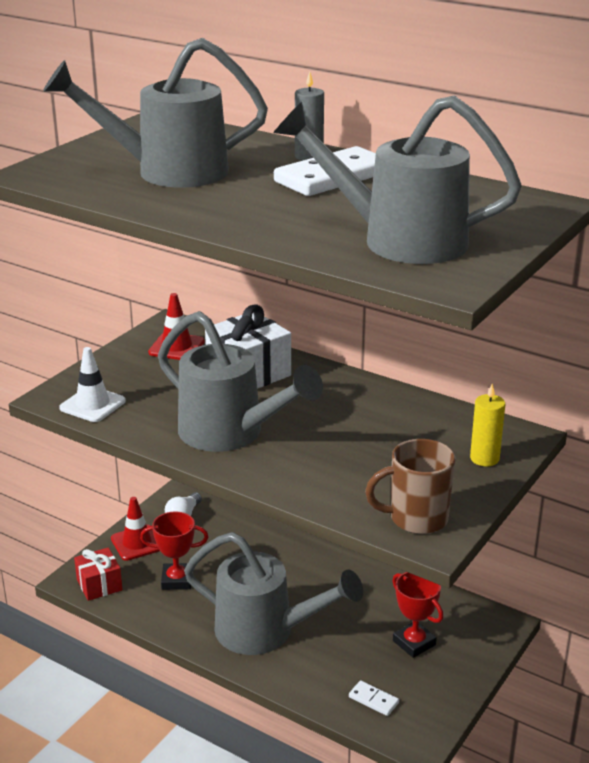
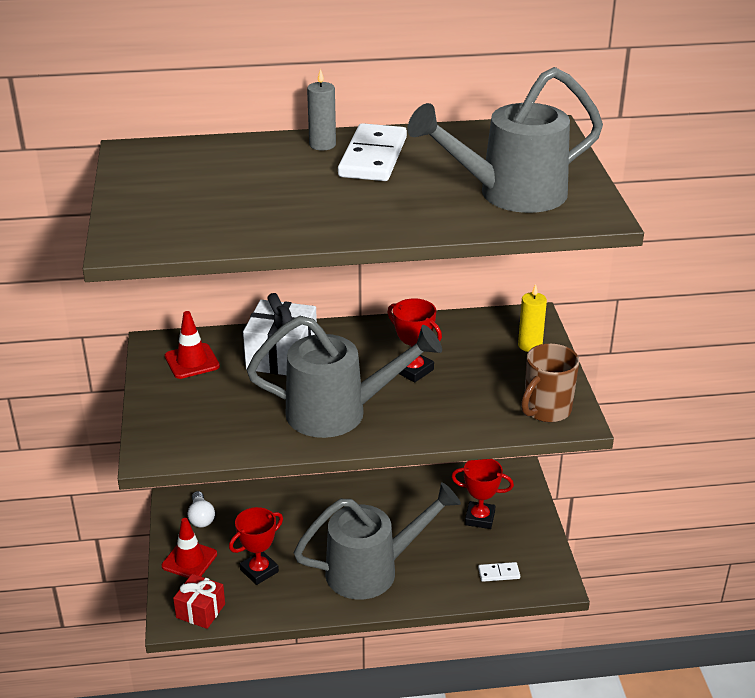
camera: 40 degrees left, 5 degrees up
grey watering can [43,38,268,188] -> none
white traffic cone [59,347,126,422] -> none
none -> red trophy [387,298,442,382]

